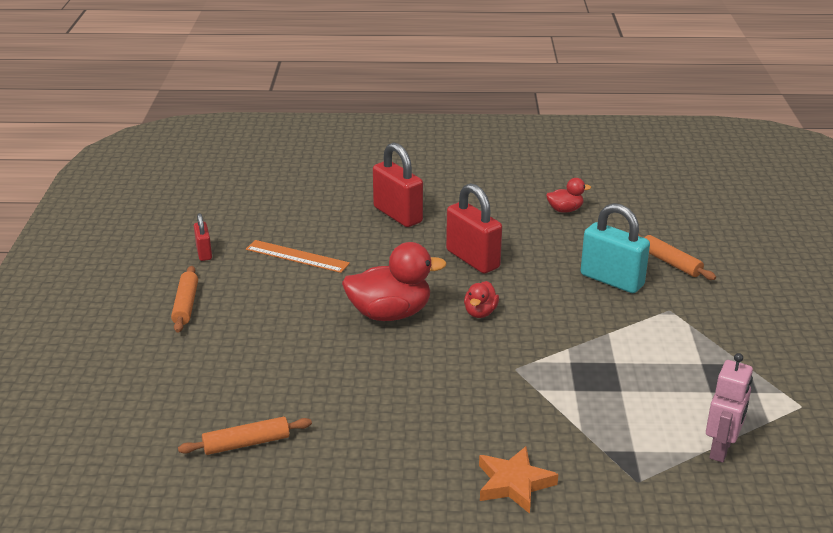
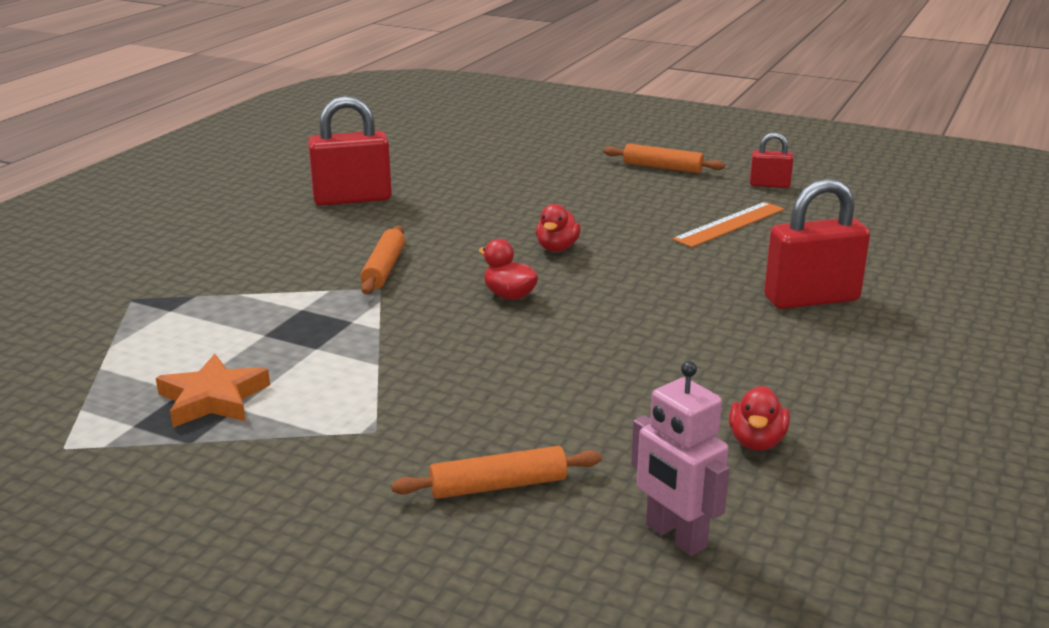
camera: 115 degrees right, 5 degrees down
orange rolling pin [178,417,312,455] -> orange rolling pin moved to [360,225,405,294]
red duck [342,242,447,321] -> red duck [536,204,581,252], size x0.51
red padlock [446,183,502,274] -> red padlock moved to [308,96,392,206]
orange star [479,446,558,514] -> orange star moved to [156,354,270,427]
turquoise padlock [581,203,650,293] -> none
pink robot [706,353,753,463] -> pink robot moved to [631,361,729,556]

